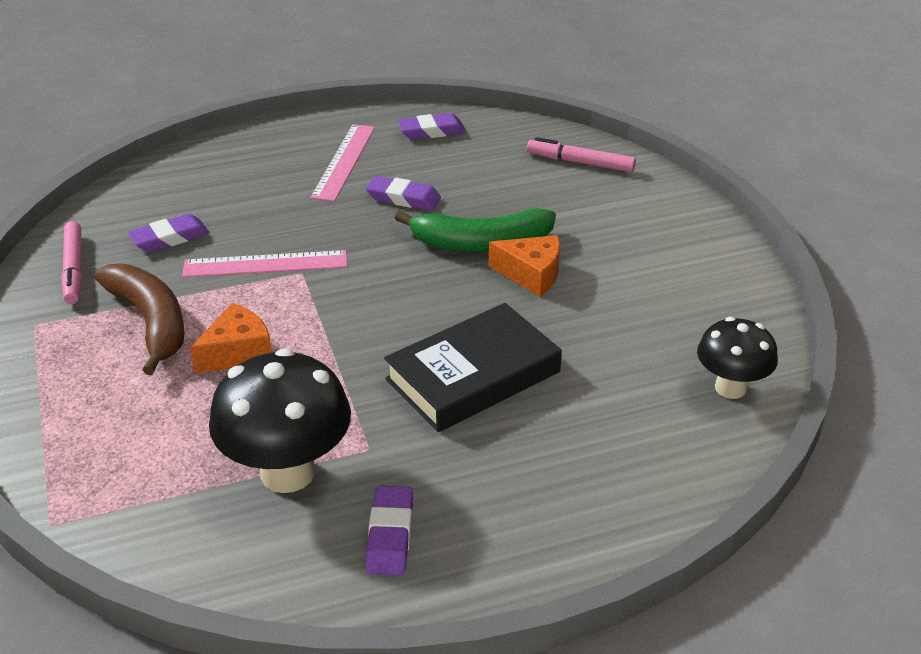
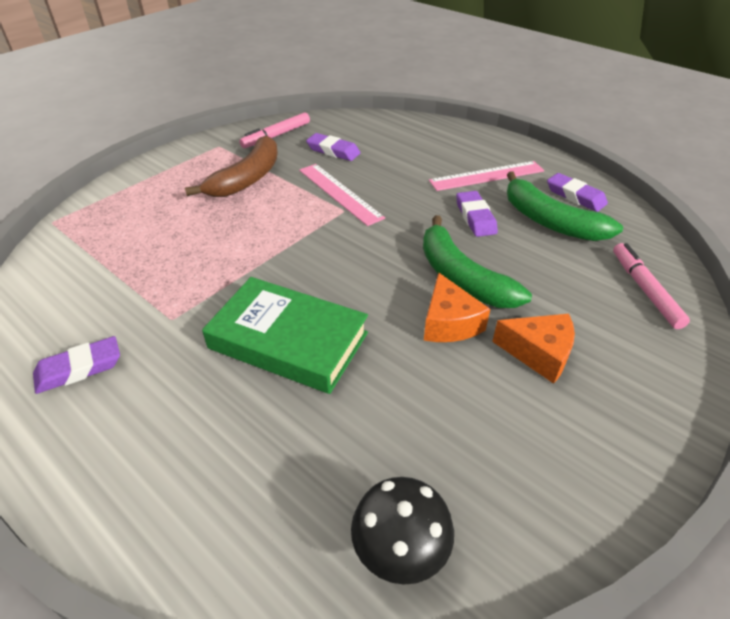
camera: 60 degrees right, 5 degrees up
orange cheese [190,303,272,374] -> orange cheese moved to [492,314,575,384]
black mushroom [209,348,351,493] -> none
black book [384,303,562,432] -> green book [202,277,368,394]
none -> green banana [507,171,623,241]

